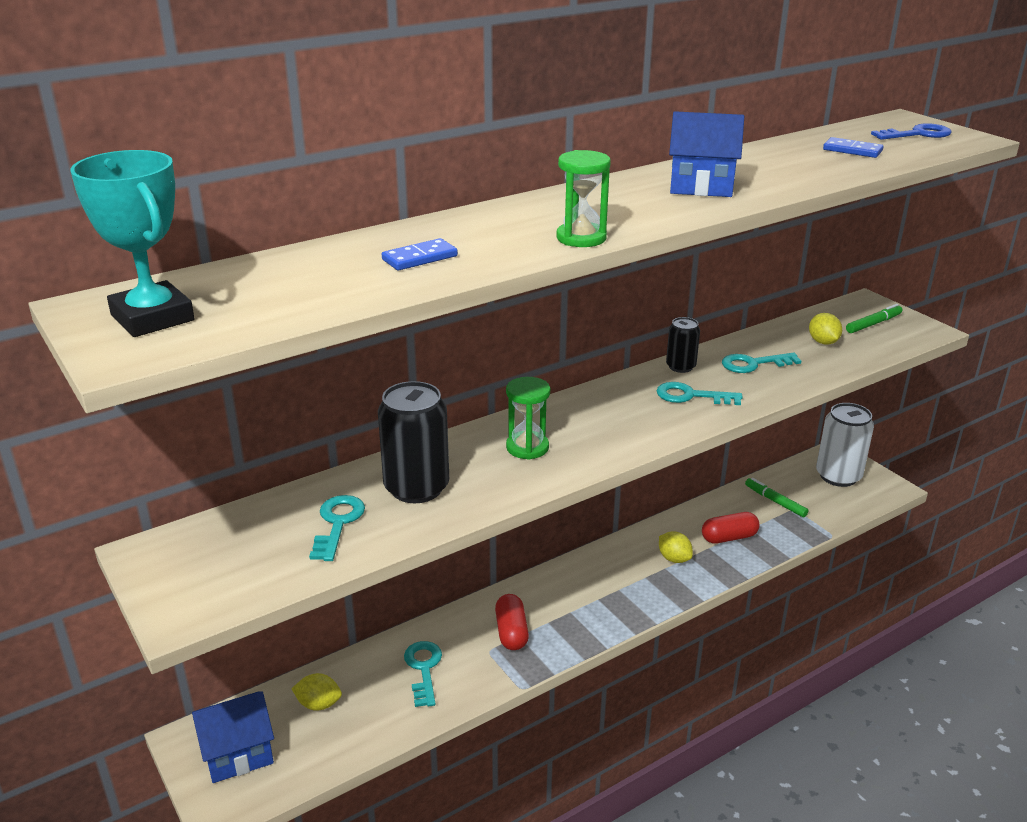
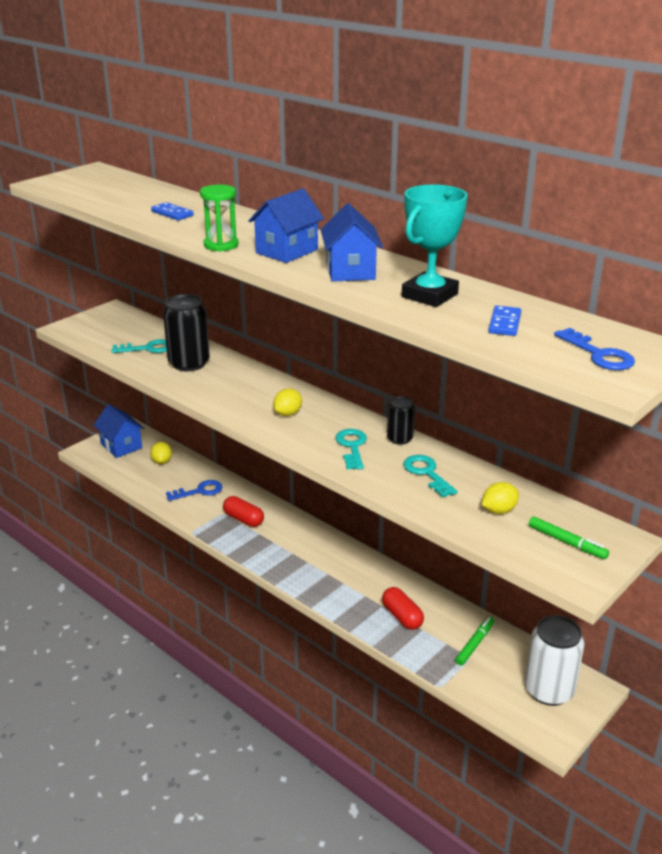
camera: 75 degrees right, 0 degrees up
turquoise trophy [70,150,195,337] -> turquoise trophy moved to [402,184,467,307]
turquoise key [404,641,442,707] -> blue key [166,480,222,501]
red capsule [495,594,529,650] -> red capsule turned 60 degrees clockwise [223,496,264,527]
green hourglass [506,377,550,460] -> none
yellow lemon [659,531,693,563] -> yellow lemon moved to [273,388,302,416]
none -> blue house [248,188,324,263]

